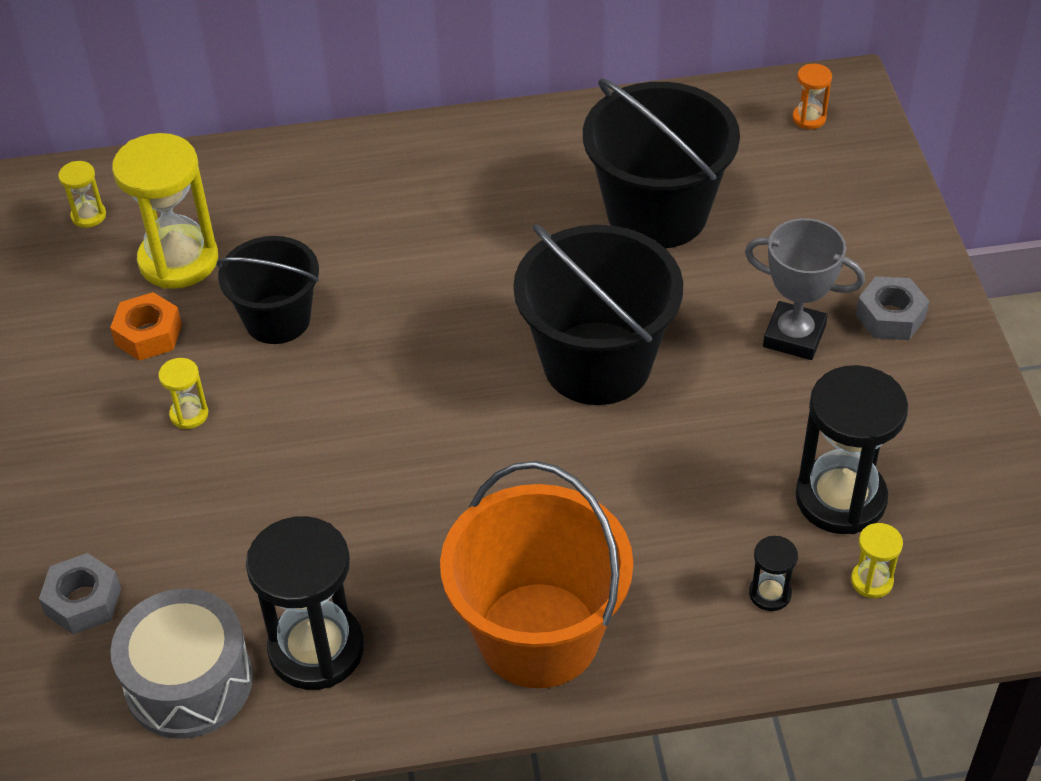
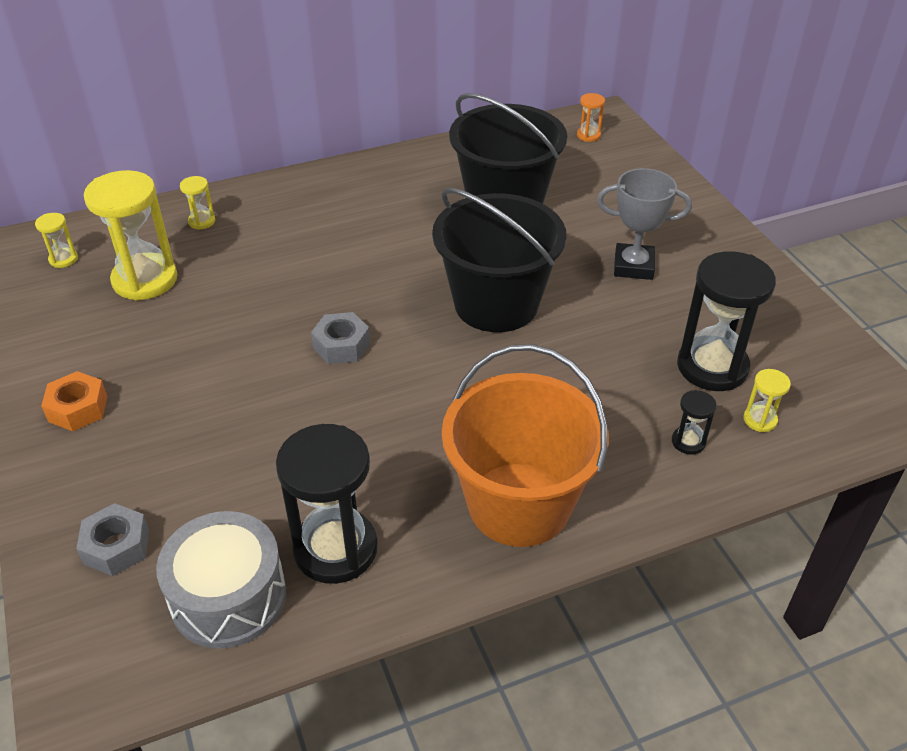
camera: 15 degrees left, 5 degrees down
orange nut [110,292,182,361] -> orange nut moved to [41,371,107,431]
yellow hourglass [158,358,208,429] -> yellow hourglass moved to [180,176,215,230]
black bucket [217,236,319,344] -> none
grey nut [856,276,929,340] -> grey nut moved to [311,312,370,364]

